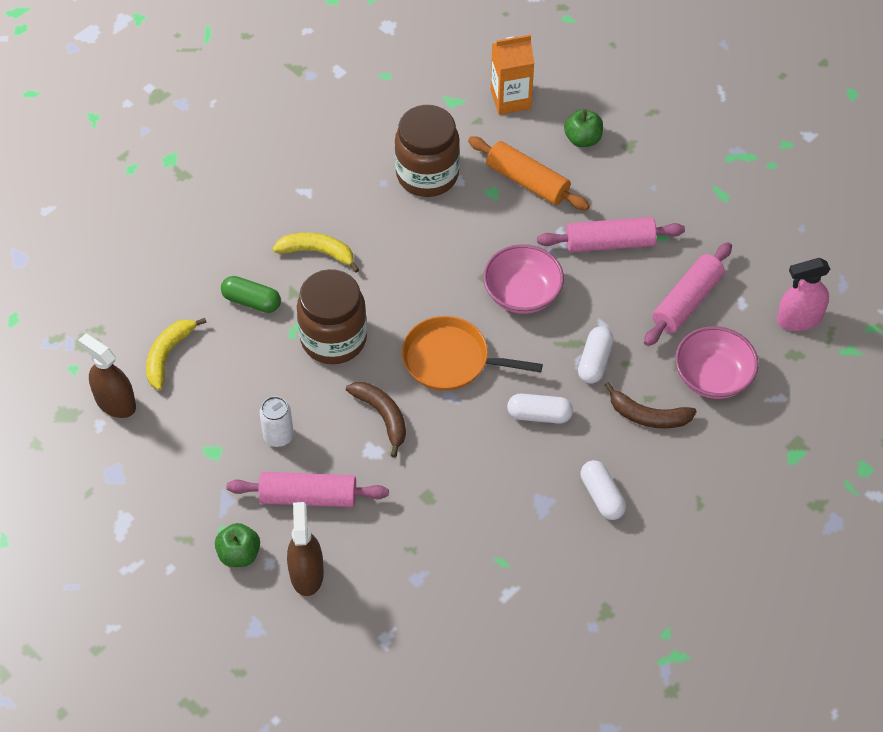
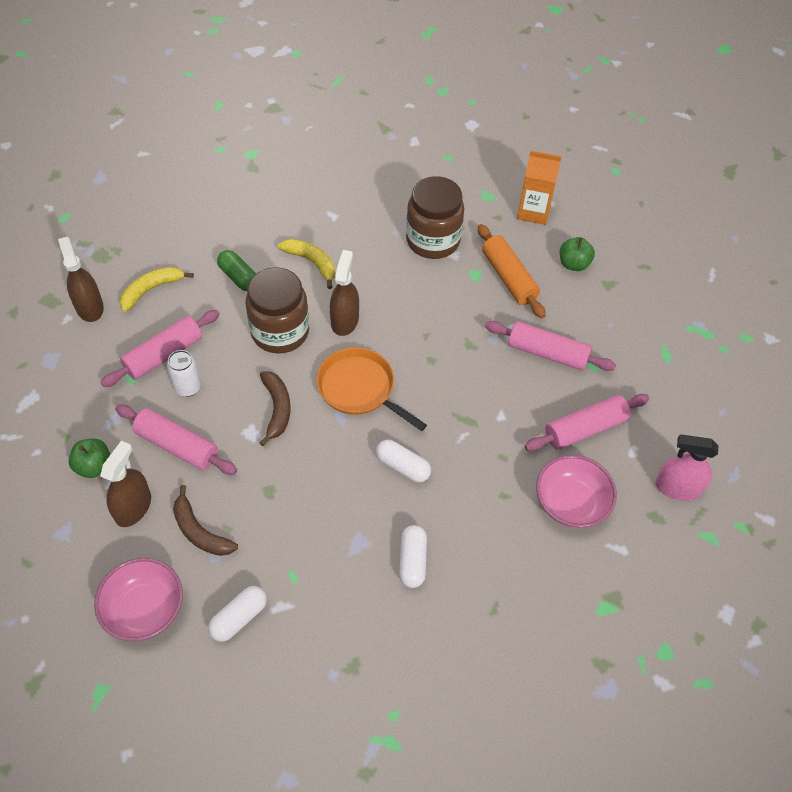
camera: 25 degrees right, 0 degrees up
pink bowl [483,244,564,314] -> pink bowl moved to [94,558,183,641]
white capsule [578,326,614,384] -> white capsule moved to [208,586,267,642]
brown banana [605,382,697,428] -> brown banana moved to [173,485,238,556]
none -> pink rolling pin [101,310,220,387]
none -> brown spray bottle [330,250,359,336]

